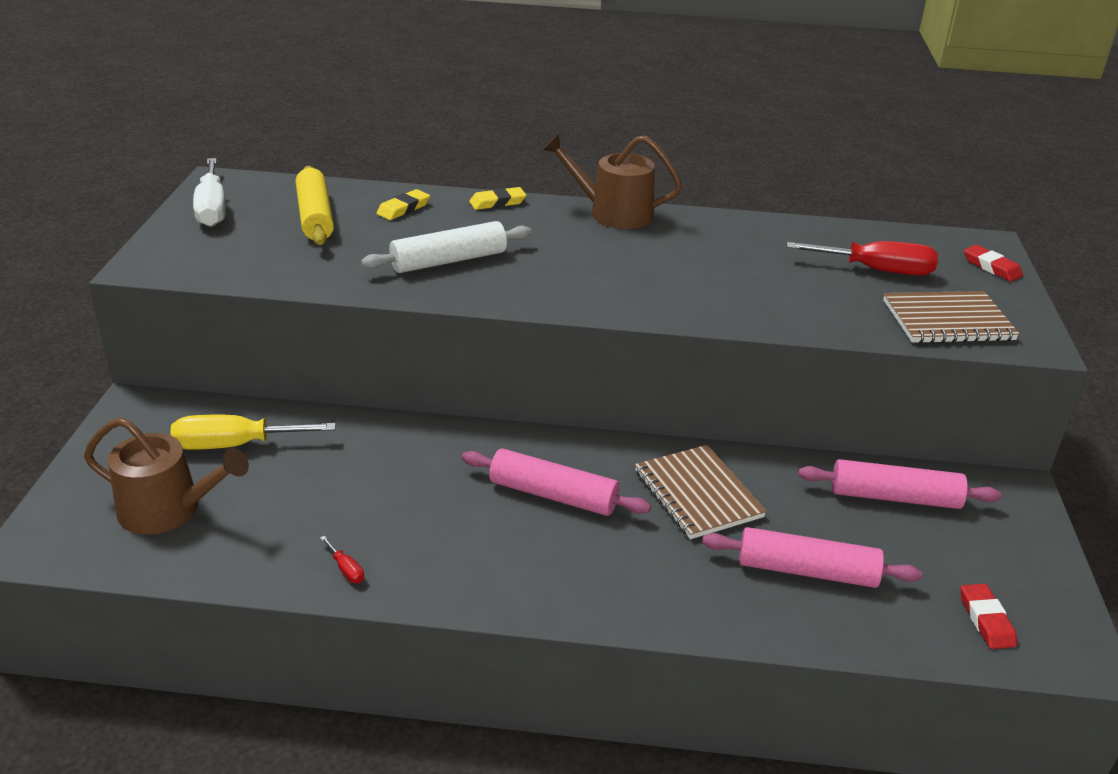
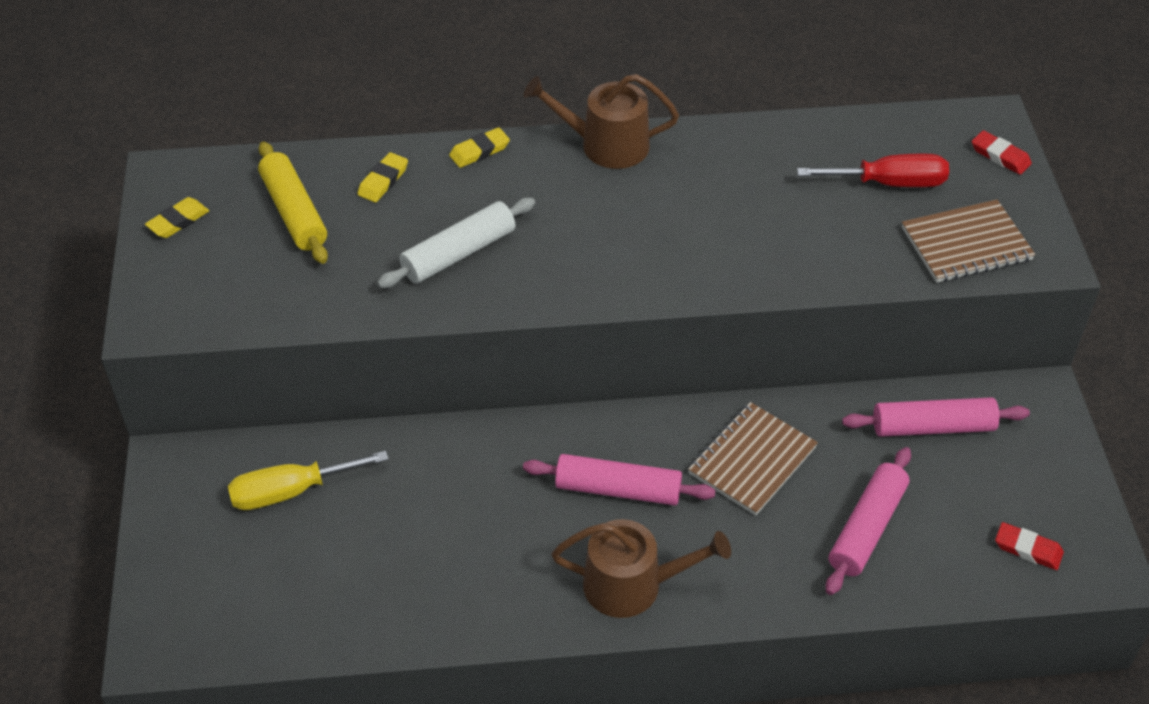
camera: 10 degrees left, 15 degrees up
brown watering can [84,417,249,535] -> brown watering can moved to [552,519,731,618]
white screwdriver [193,158,226,227] -> yellow eraser [145,197,209,238]
red screwdriver [320,536,364,583] -> none
brown notebook [635,445,767,539] -> brown notebook turned 75 degrees clockwise [688,402,818,516]
pink rolling pin [702,527,922,588] -> pink rolling pin turned 60 degrees counterclockwise [826,447,911,595]
red eraser [961,584,1017,649] -> red eraser turned 45 degrees counterclockwise [995,522,1064,570]

